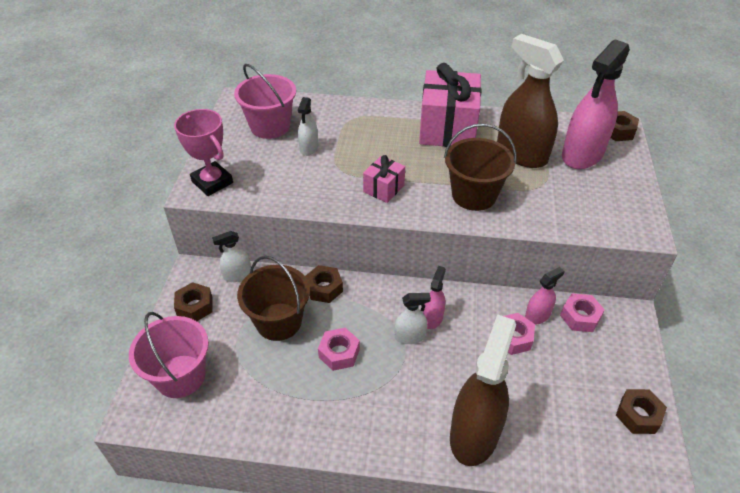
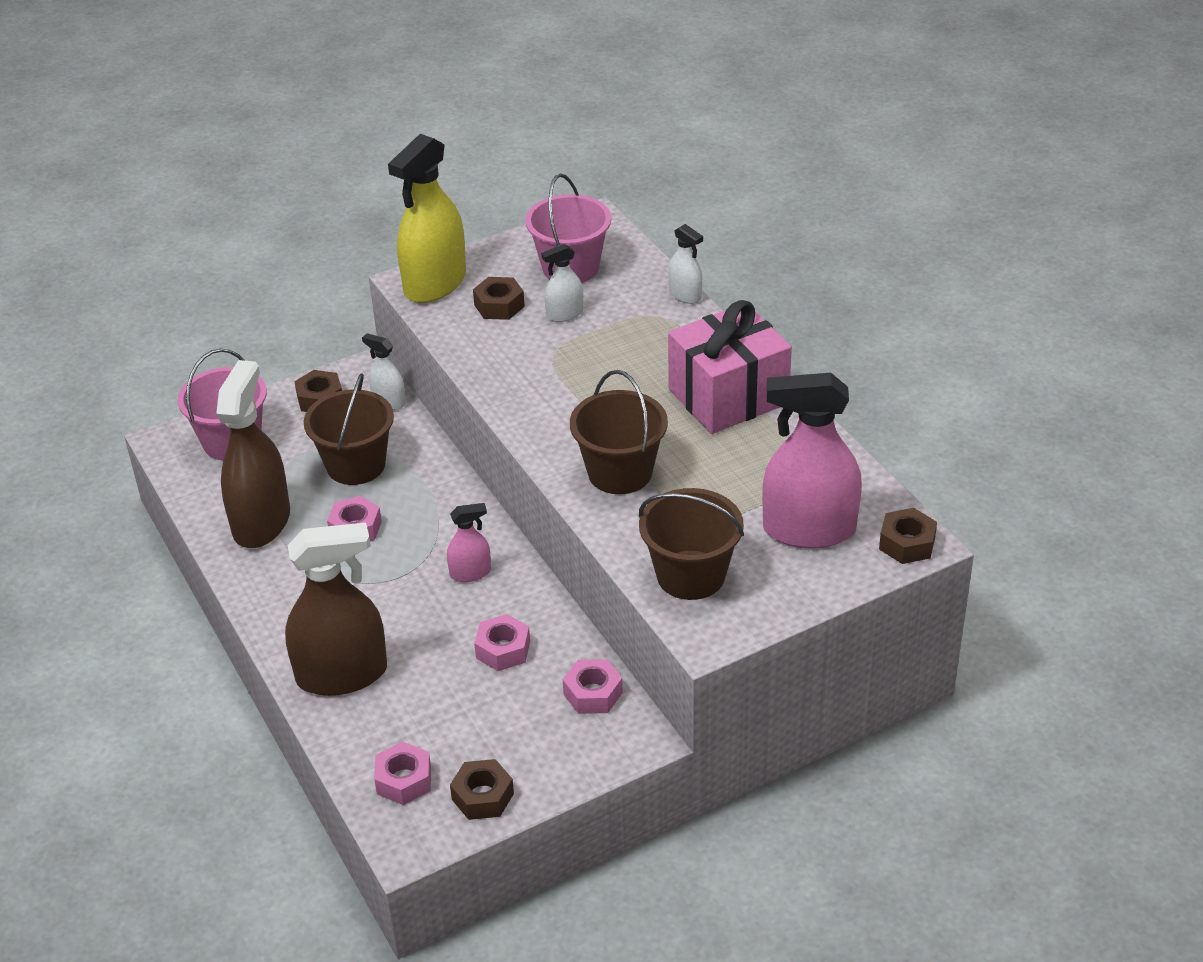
camera: 55 degrees right, 5 degrees down
pink trophy [174,109,233,196] -> yellow spray bottle [388,134,466,303]
brown nut [305,265,343,303] -> brown nut moved to [473,277,525,320]
pink gift [363,155,405,203] -> none
white spray bottle [394,293,431,344] -> white spray bottle moved to [668,224,703,304]
brown spray bottle [497,34,564,168] -> brown spray bottle moved to [216,360,290,548]
pink spray bottle [525,267,564,324] -> none
none -> pink nut [374,742,431,805]
none -> brown bucket [639,488,744,600]

